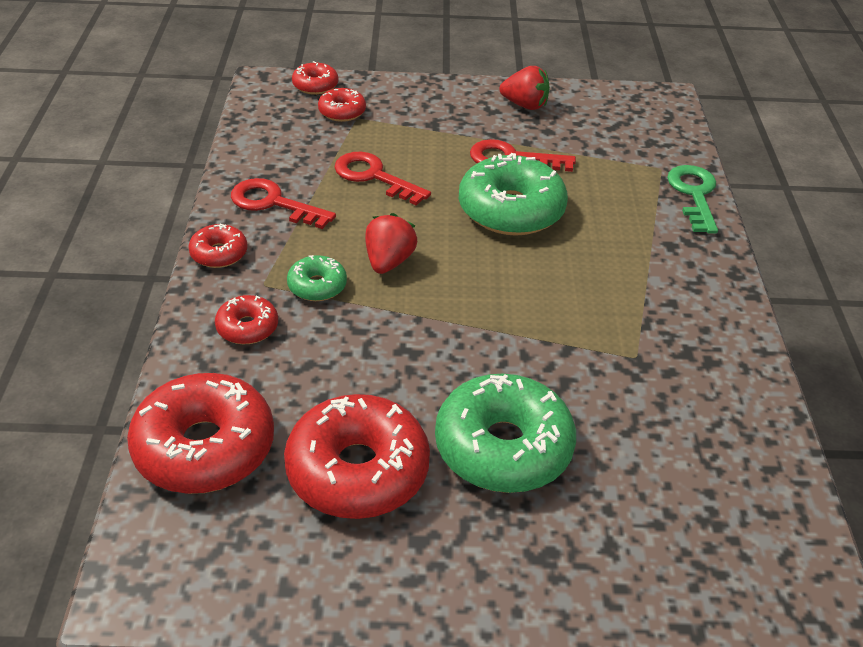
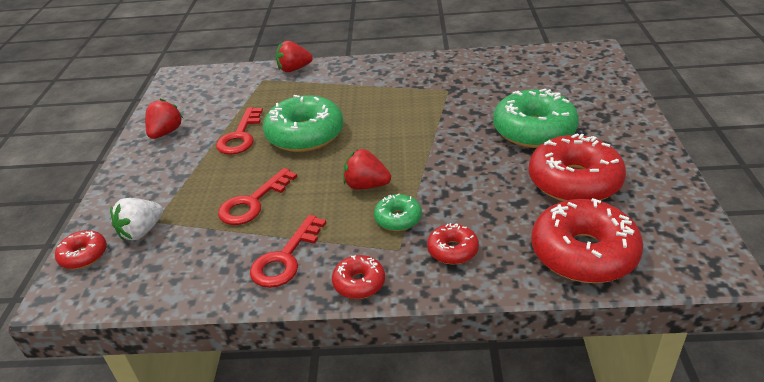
camera: 85 degrees left, 5 degrees down
red donut [318,88,366,122] -> white strawberry [110,198,163,241]
green key [667,165,718,234] -> red strawberry [276,41,313,72]

